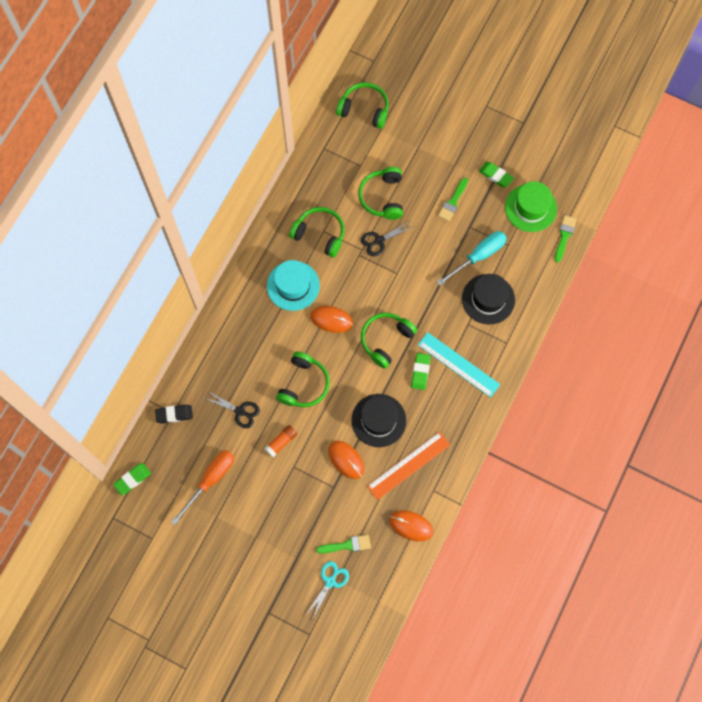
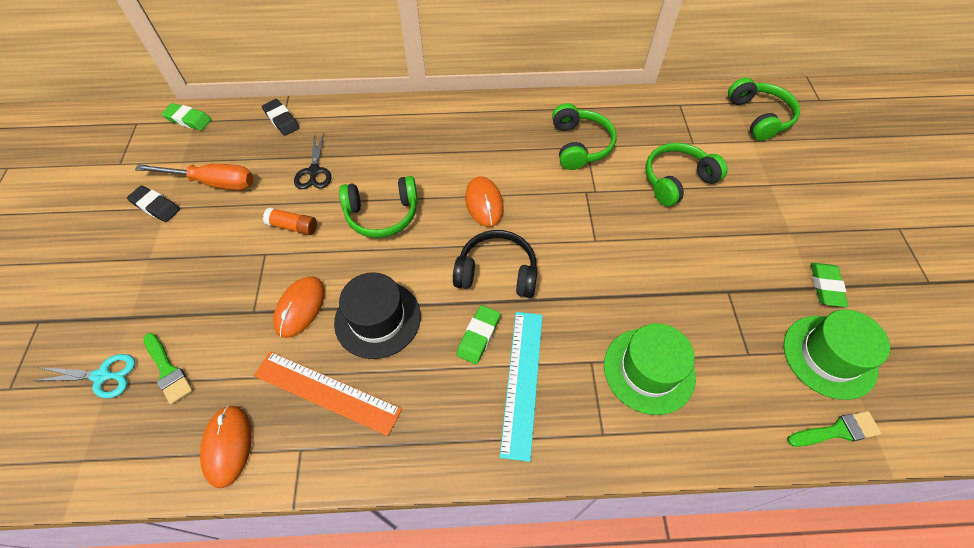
camera: 60 degrees right, 15 degrees down
turquoise hat [267,260,320,311] -> none
black scissors [361,221,412,256] -> none
green headphones [361,313,417,369] -> black headphones [453,230,538,298]
green eraser [411,353,431,390] -> green eraser turned 45 degrees counterclockwise [457,305,500,364]
turquoise screwdriver [437,231,507,286] -> none
green brush [438,178,468,221] -> none
black hat [462,274,515,325] -> green hat [604,323,696,415]
none -> black eraser [127,185,180,222]

